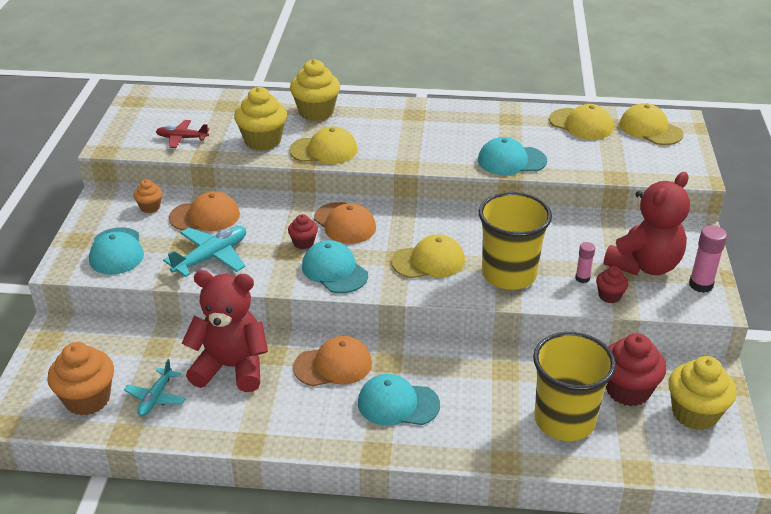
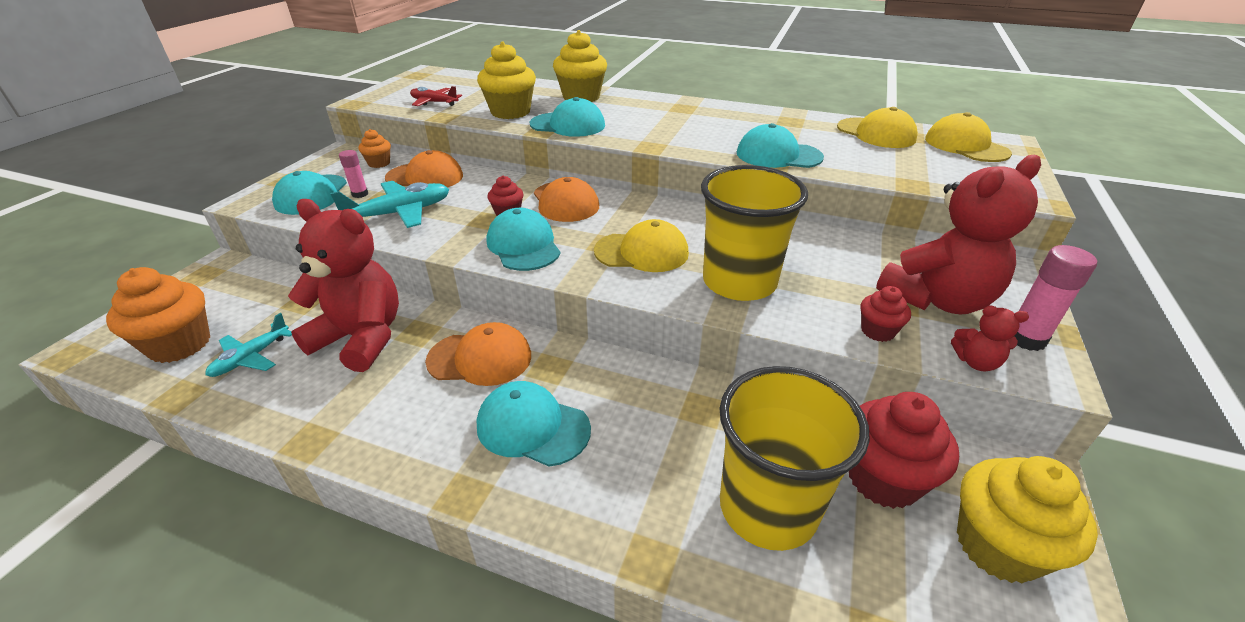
camera: 15 degrees right, 0 degrees up
yellow cap [289,126,358,164] -> turquoise cap [530,97,605,137]
pink glue stick [575,242,595,283] -> pink glue stick moved to [339,150,368,198]
none -> red teddy bear [951,305,1029,371]

